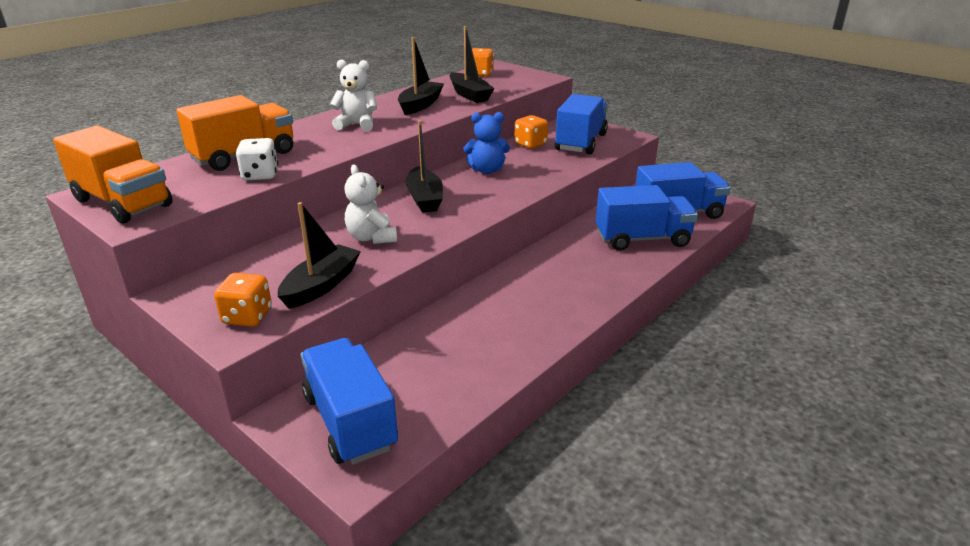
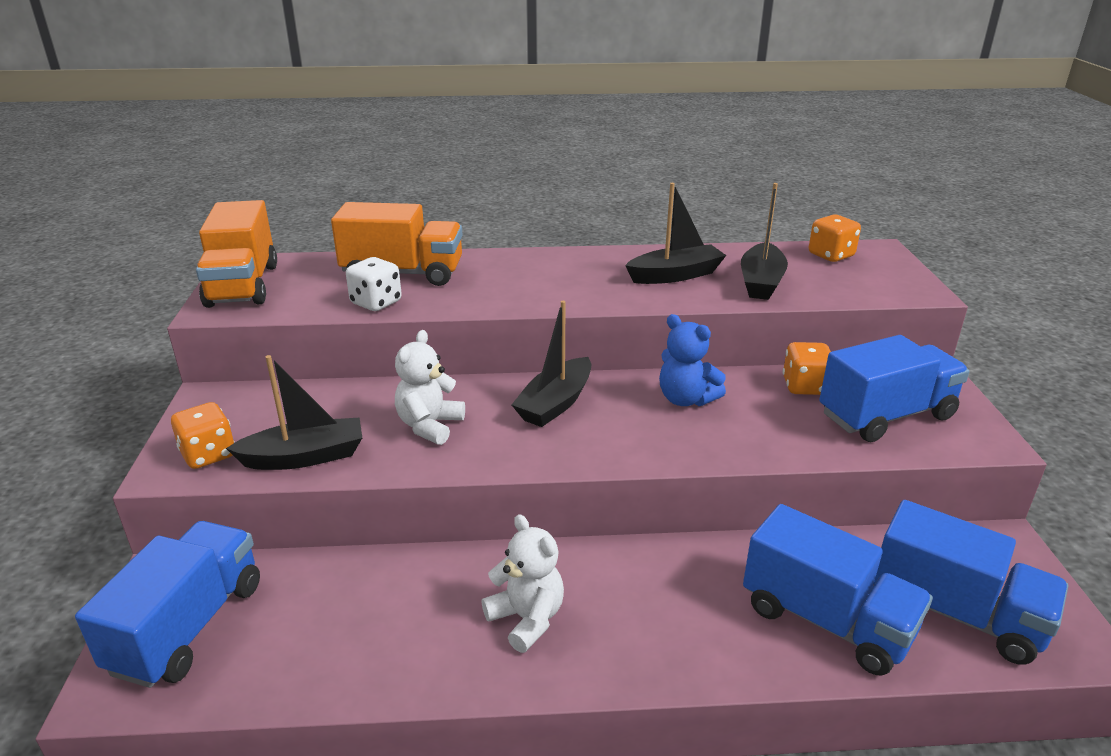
camera: 45 degrees right, 0 degrees up
white teddy bear [330,59,377,131] -> white teddy bear moved to [482,514,564,653]

